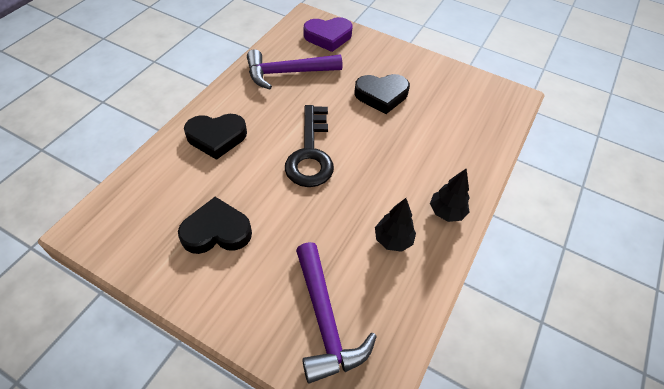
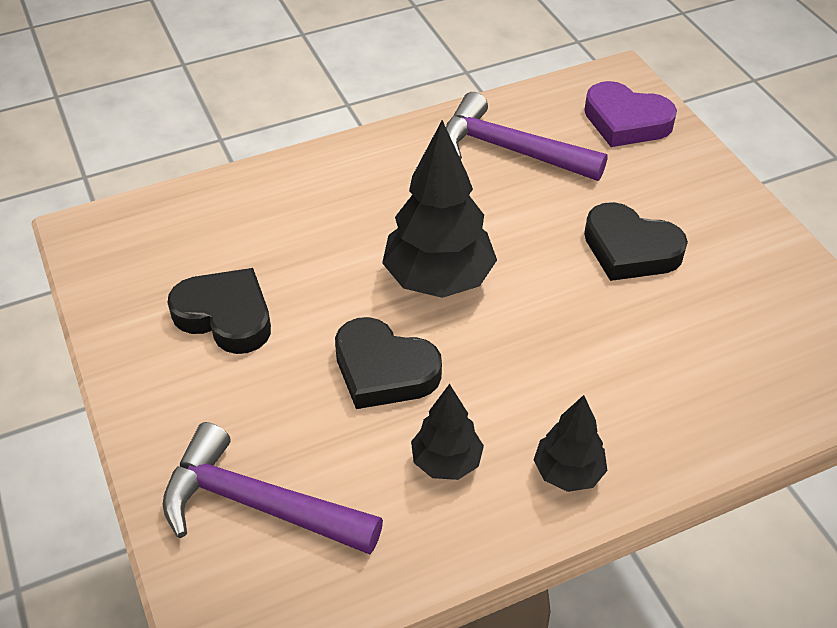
camera: 40 degrees right, 5 degrees down
black heart [184,114,247,160] -> black heart moved to [335,317,442,409]
black key [285,105,334,187] -> black tree [382,120,497,298]
purple hammer [296,242,377,384] -> purple hammer turned 90 degrees clockwise [163,422,383,555]

